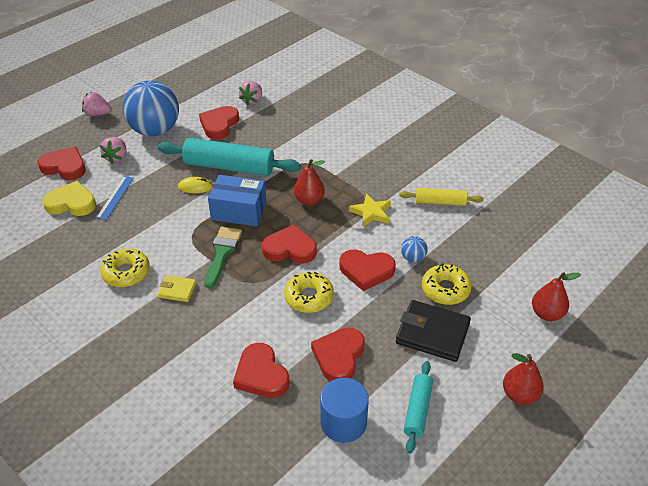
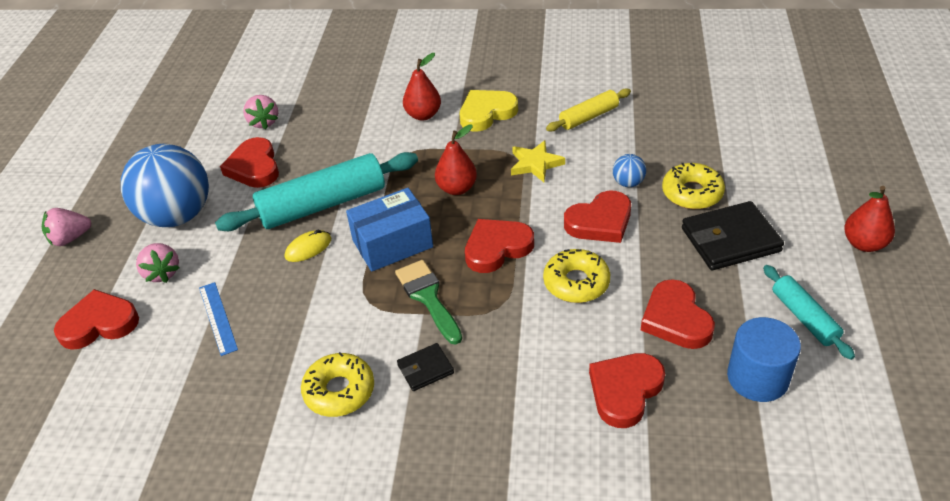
camera: 35 degrees left, 0 degrees up
yellow heart [42,181,96,216] -> yellow heart moved to [460,90,518,131]
yellow wallet [158,275,196,302] -> black wallet [397,343,454,391]
red heart [233,343,289,398] -> red heart turned 105 degrees clockwise [589,353,665,428]
red pear [532,272,581,321] -> red pear moved to [403,53,441,120]

